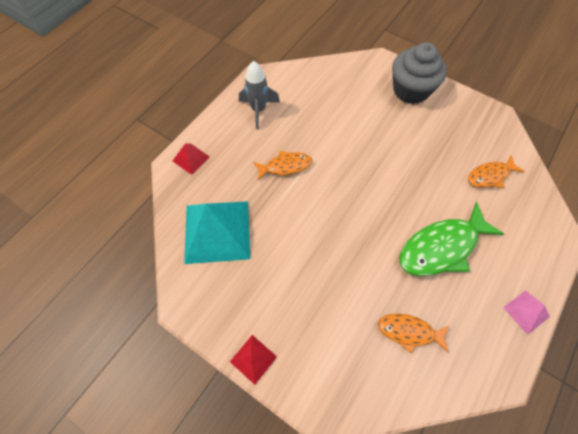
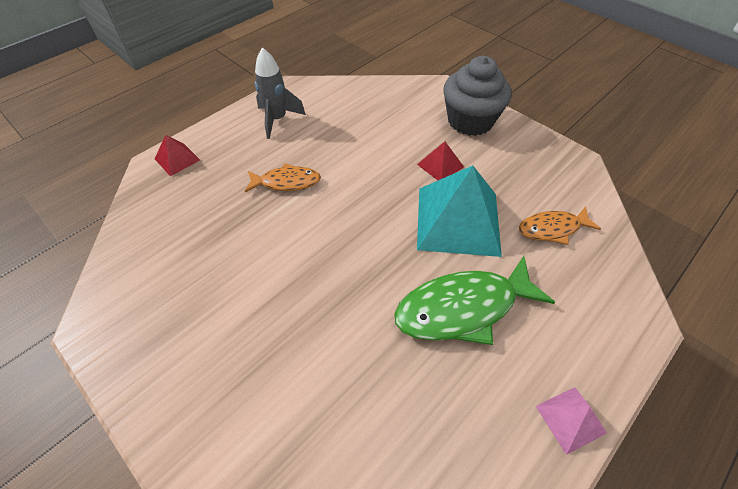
camera: 10 degrees right, 10 degrees down
turquoise pyramid [184,201,250,264] -> turquoise pyramid moved to [417,165,502,257]
red pyramid [230,335,277,385] -> red pyramid moved to [417,142,464,180]
orange fish [378,314,450,353] -> none

